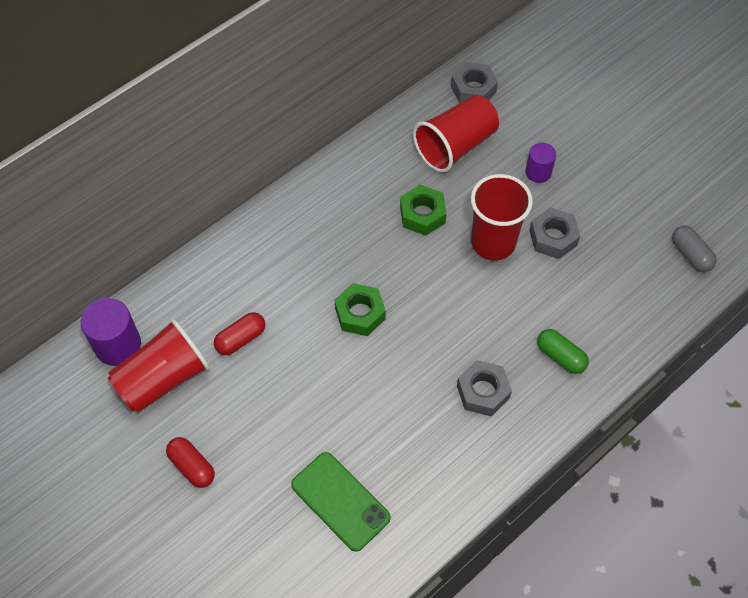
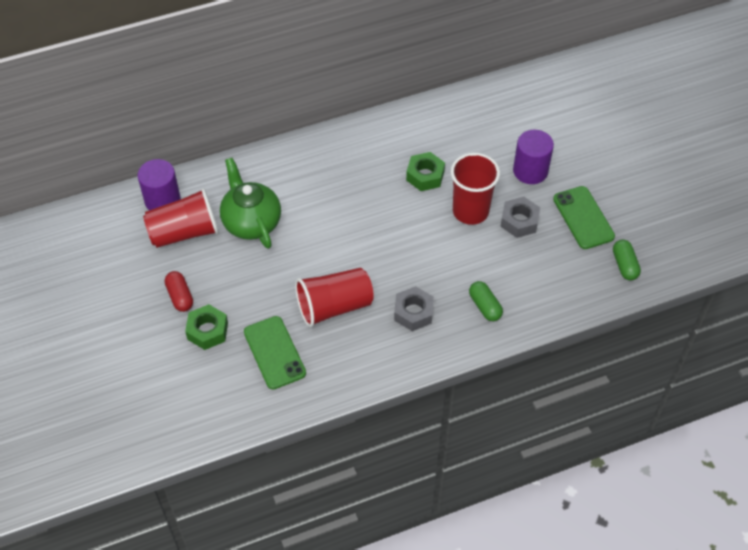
camera: 20 degrees right, 5 degrees down
red capsule [214,312,265,355] -> green teapot [220,158,281,249]
green nut [335,283,386,336] -> green nut moved to [185,304,228,350]
red cup [413,95,499,172] -> red cup moved to [295,268,374,327]
grey nut [451,62,498,103] -> none
purple cylinder [525,143,556,183] -> purple cylinder [513,130,554,184], size x1.62
grey capsule [672,226,717,272] -> green capsule [613,240,641,280]
none -> green phone [553,186,615,249]

